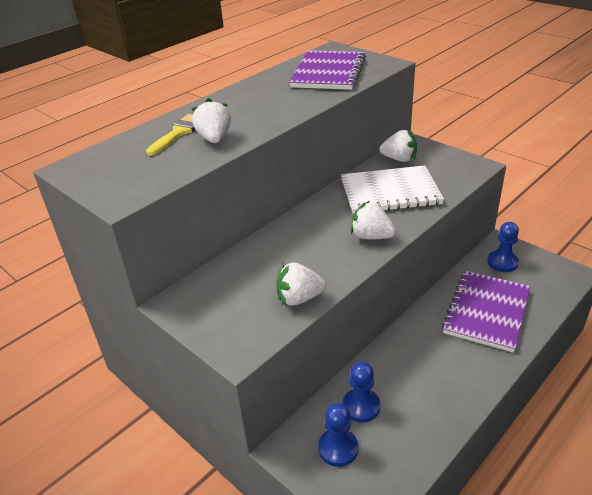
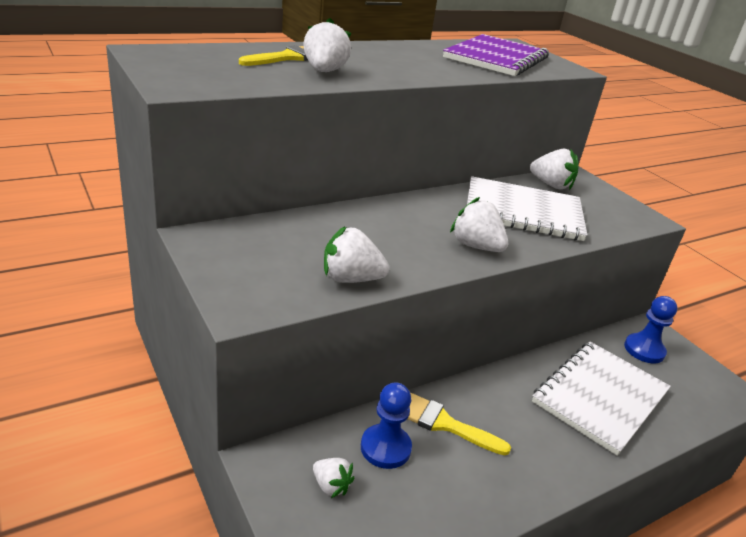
camera: 10 degrees right, 5 degrees down
blue pawn [318,403,358,467] -> white strawberry [313,458,354,498]
purple notebook [442,271,530,352] -> white notebook [532,342,671,456]
none -> yellow brush [408,393,511,455]

